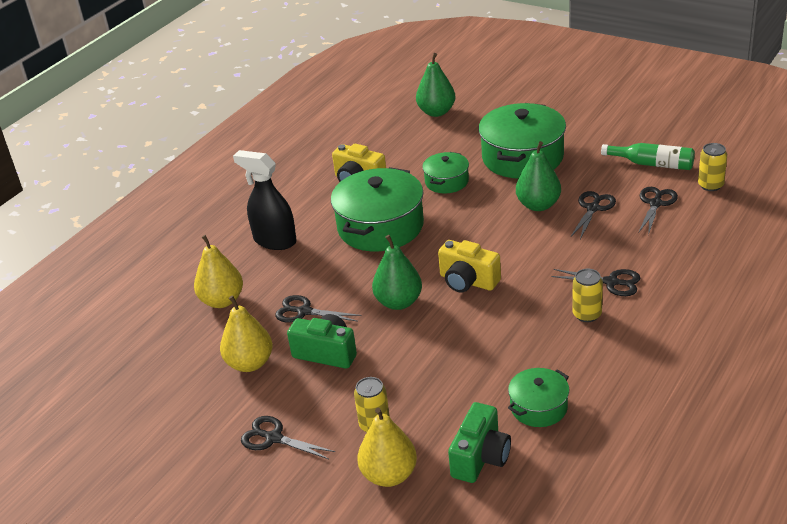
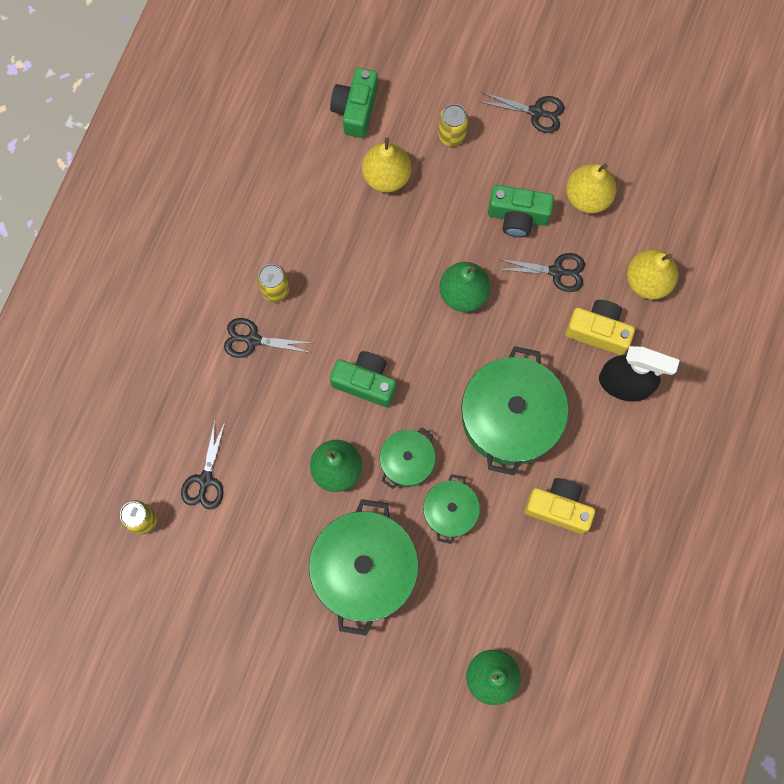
camera: 165 degrees right, 40 degrees up
yellow pear [357,407,417,487] -> yellow pear moved to [362,137,411,193]
yellow camera [438,240,501,293] -> yellow camera moved to [565,300,635,355]
green pot [508,368,569,427] -> green pot moved to [380,427,436,489]
black scissors [571,191,616,239] -> none
green bottle [601,143,695,170] -> none
none -> green camera [330,351,396,407]

